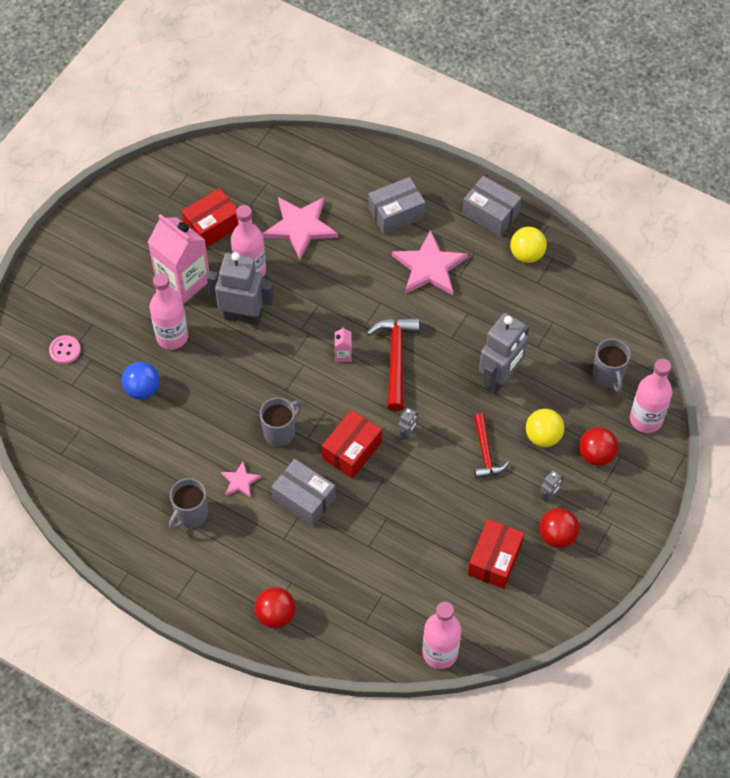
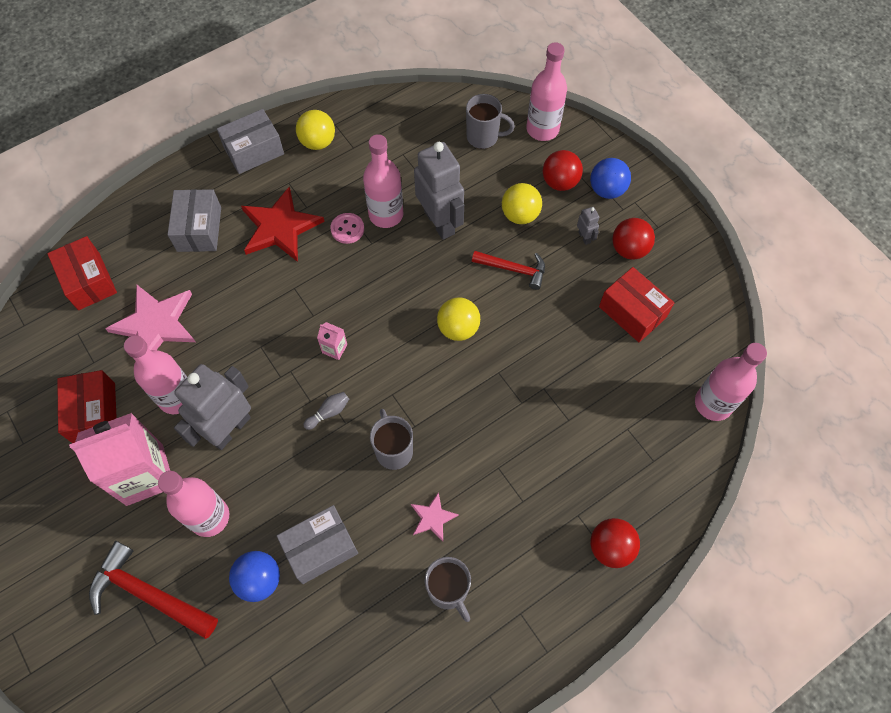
camera: 65 degrees left, 5 degrees up
pink button [49,335,81,364] -> pink button moved to [330,213,364,244]
grey box [271,459,336,526] -> grey box moved to [277,505,358,584]
red box [322,410,382,479] -> red box moved to [47,236,117,310]
red hammer [366,317,419,411] -> red hammer moved to [89,541,218,639]
pink star [392,230,468,295] -> red star [241,187,325,262]
grey robot [398,408,418,441] -> yellow ball [437,297,480,341]
none -> grey bowling pin [303,392,349,430]
none -> pink bottle [363,134,404,228]
none -> blue ball [590,158,631,199]

